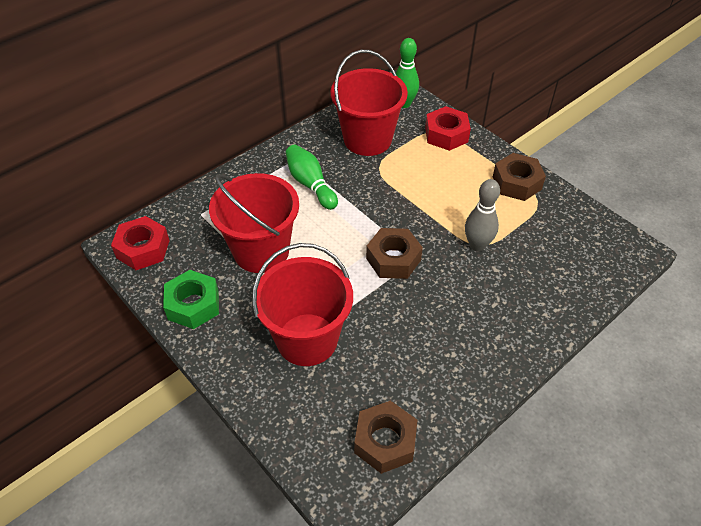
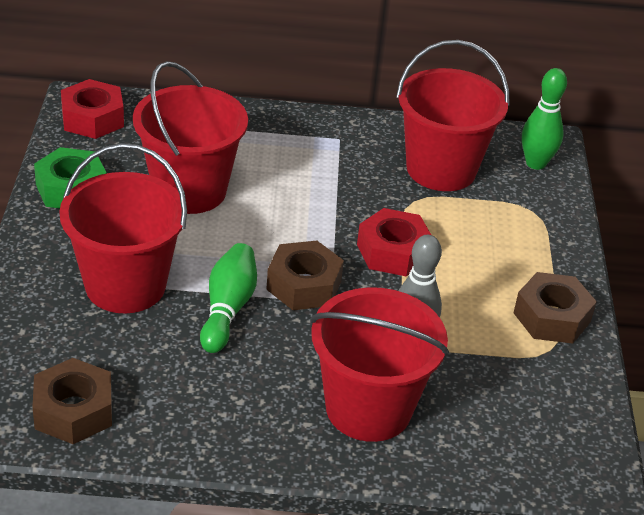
camera: 40 degrees right, 10 degrees down
green bowling pin [286,145,338,210] -> green bowling pin moved to [200,243,257,353]
red nut [425,106,471,151] -> red nut moved to [357,208,431,276]
none -> red bucket [311,287,449,442]

